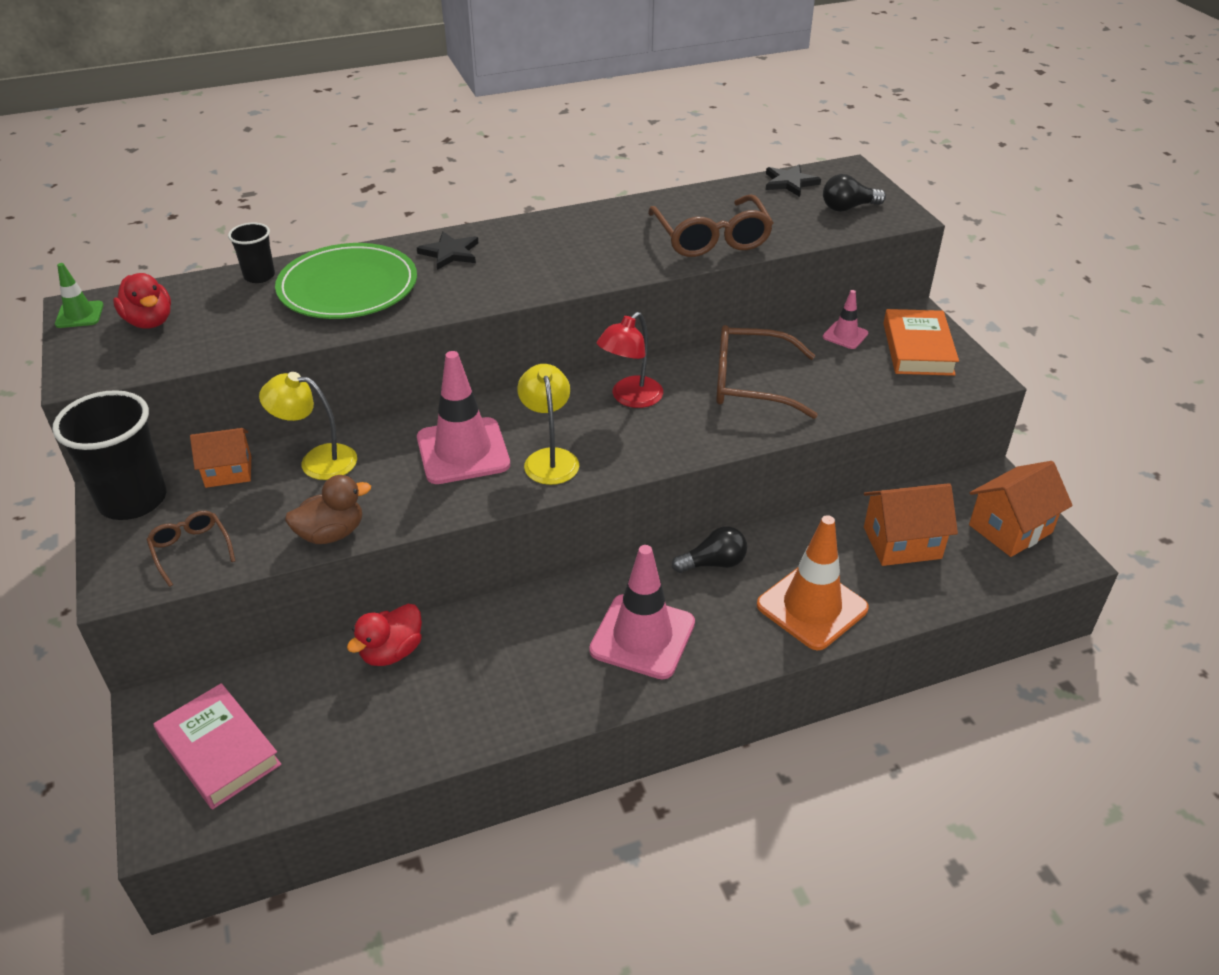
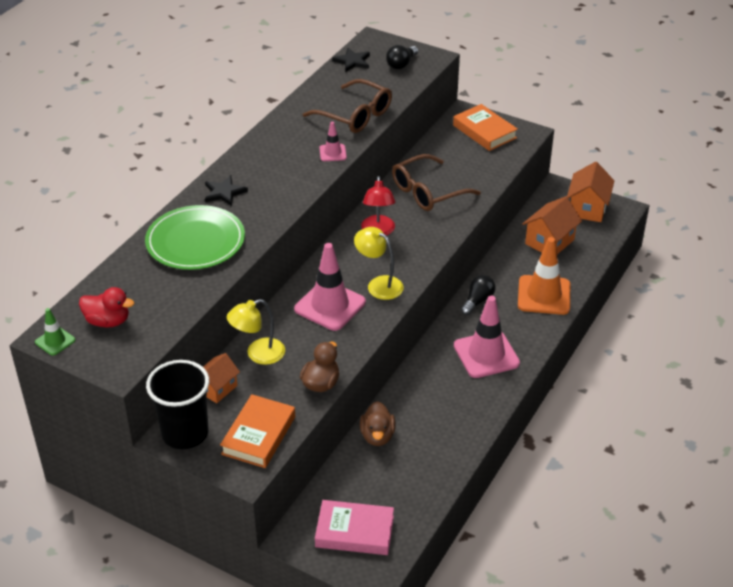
camera: 40 degrees left, 0 degrees up
brown glasses [146,511,235,587] -> orange book [220,394,295,468]
black cup [228,223,275,283] -> none
red duck [347,604,422,666] -> brown duck [360,401,396,446]
pink traffic cone [823,290,868,349] -> pink traffic cone moved to [319,122,347,161]

